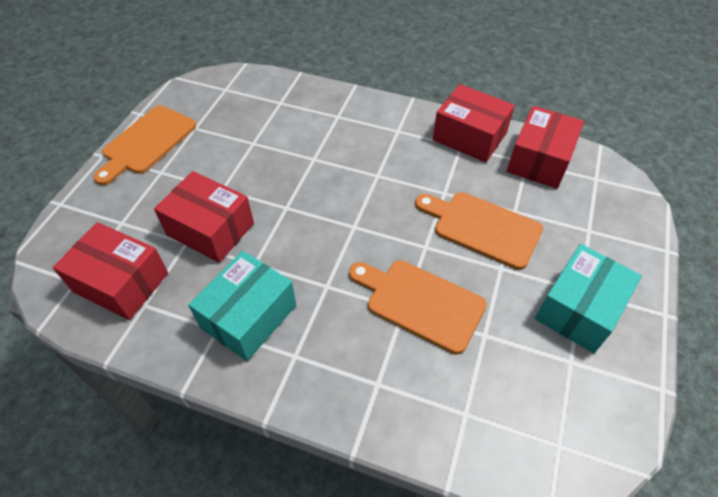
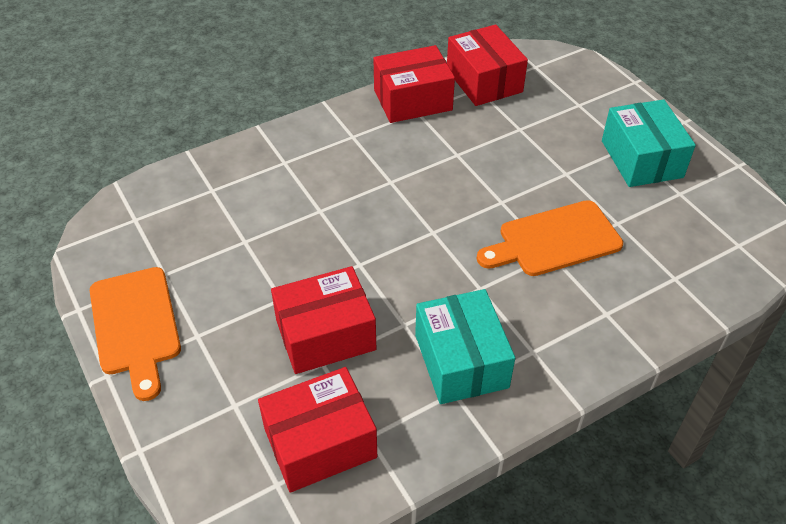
camera: 50 degrees left, 5 degrees down
orange cutting board [415,192,543,270] -> none

